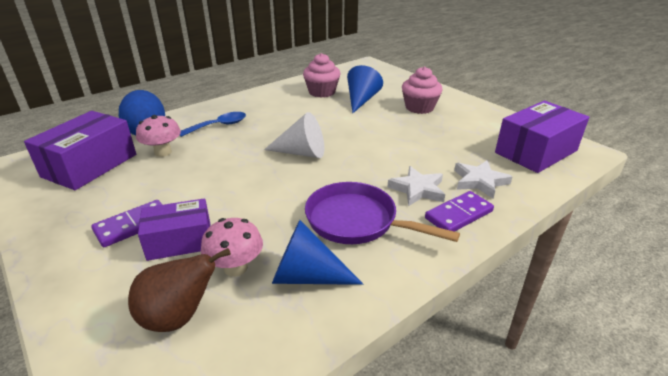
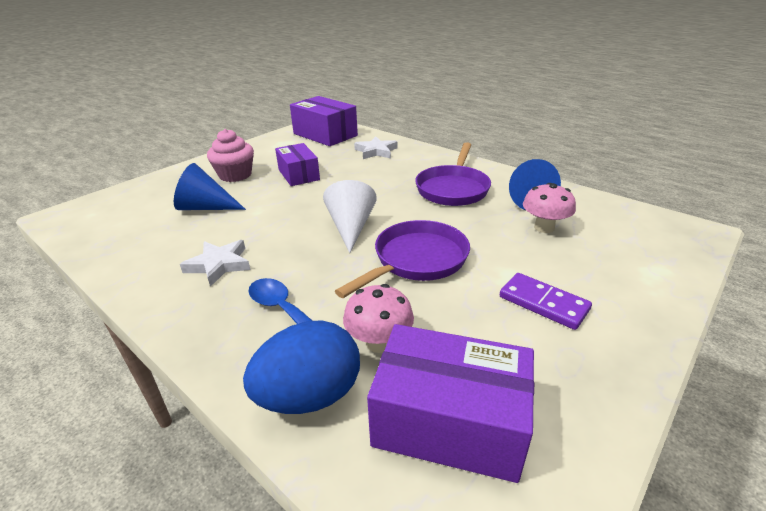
camera: 100 degrees left, 0 degrees up
brown pear [128,248,231,332] -> none
purple box [138,198,211,261] -> purple box moved to [275,143,320,186]
pink cupcake [303,53,340,98] -> none
white star [388,166,445,206] -> white star moved to [180,240,250,287]
purple domino [425,191,494,232] -> none
none -> purple pan [335,220,470,298]

